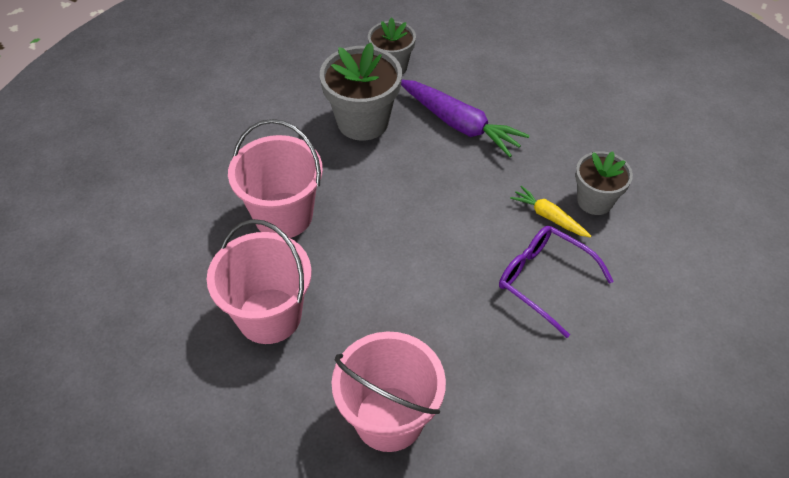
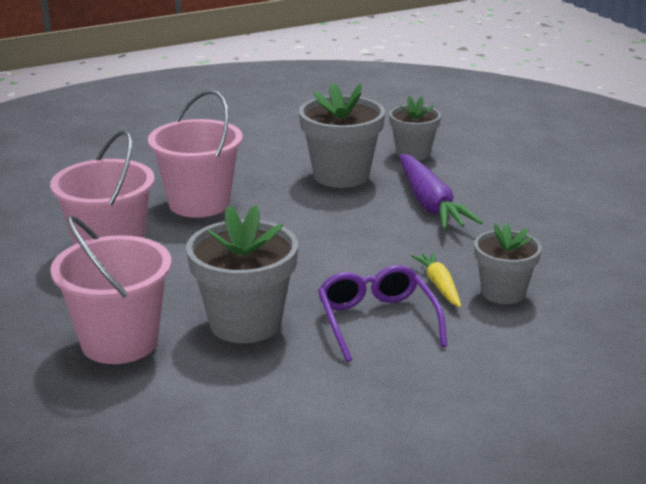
camera: 35 degrees right, 25 degrees down
none -> grey flower pot [186,205,298,343]

